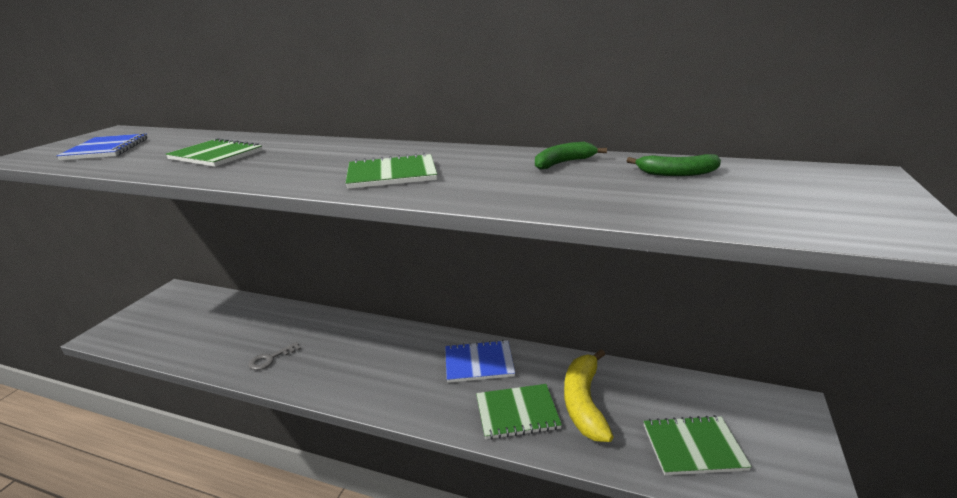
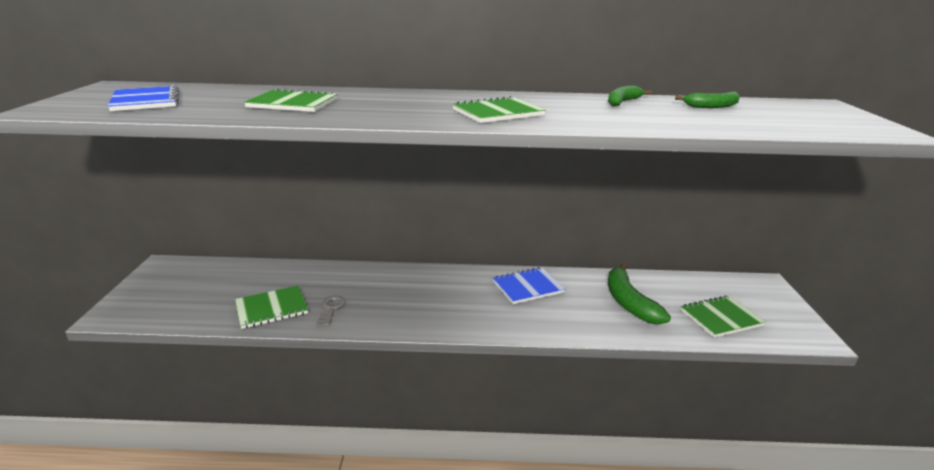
camera: 20 degrees left, 0 degrees up
grey key [248,342,301,370] -> grey key turned 150 degrees clockwise [317,296,345,326]
green notebook [476,384,562,440] -> green notebook moved to [235,285,308,329]
yellow banana [564,349,613,442] -> green banana [608,263,671,325]

